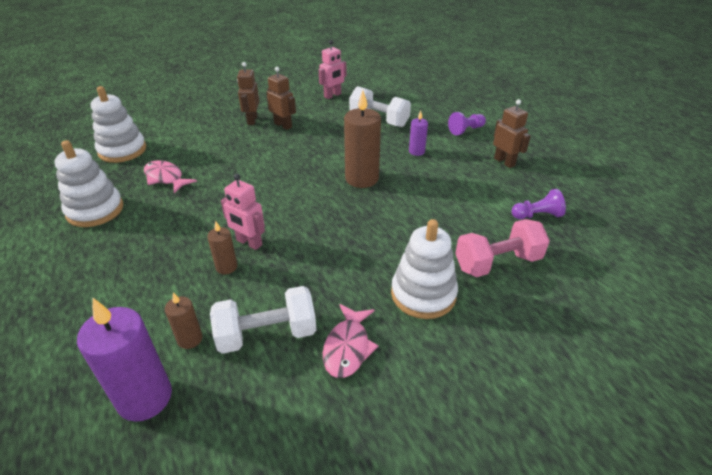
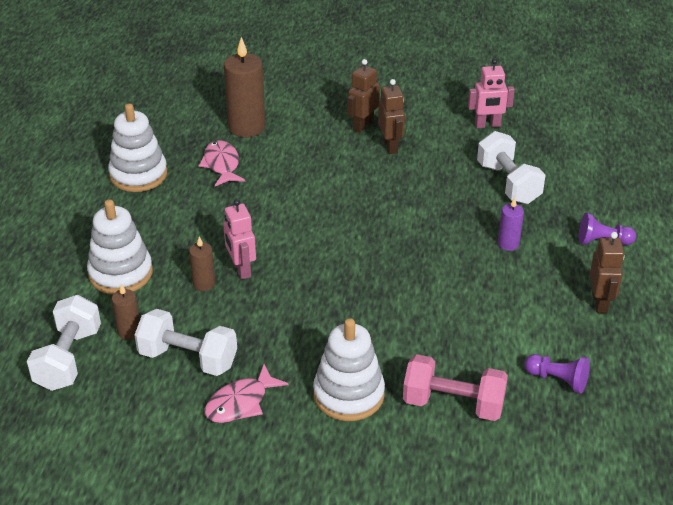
camera: 35 degrees right, 0 degrees up
purple candle [77,298,172,422] -> white dumbbell [27,295,101,391]
white stacking toy [91,86,146,163] -> white stacking toy moved to [87,199,153,294]
brown candle [344,90,381,188] -> brown candle moved to [224,37,265,137]

